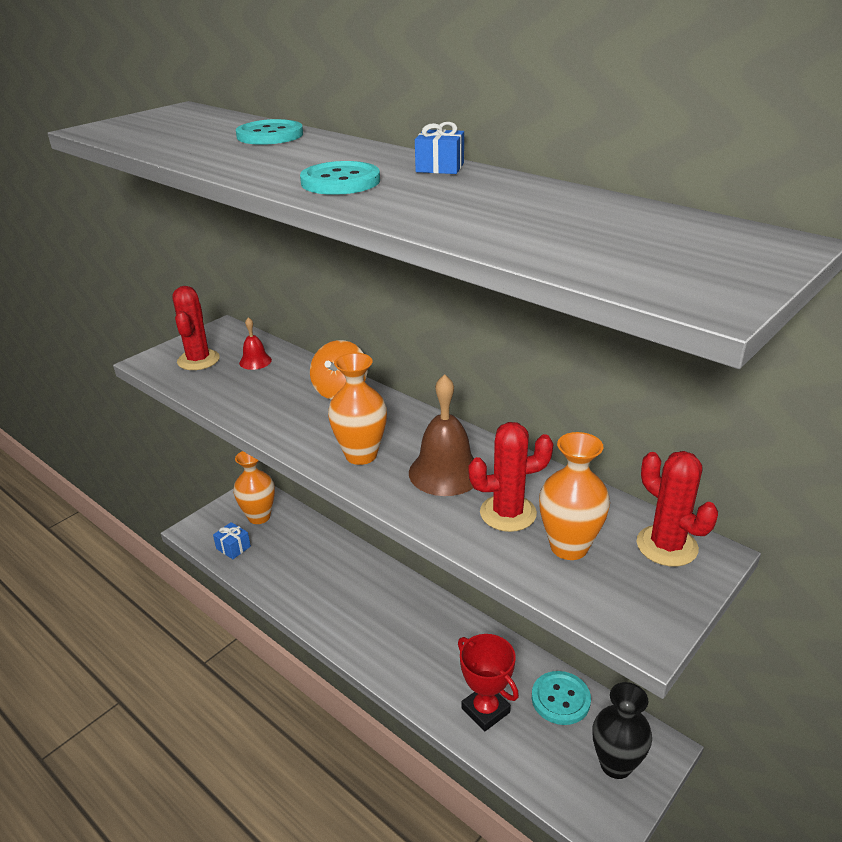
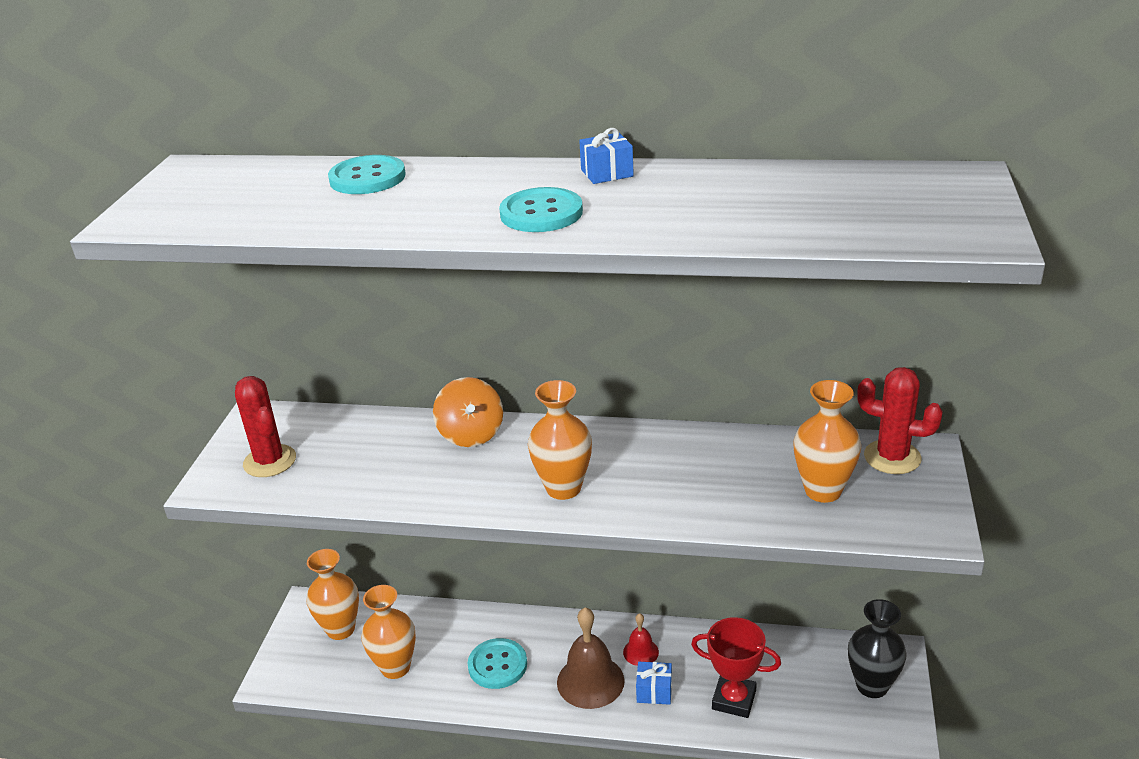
camera: 30 degrees left, 0 degrees up
blue gift [213,522,251,559] -> blue gift moved to [636,662,672,705]
red bell [239,317,272,370] -> red bell moved to [623,613,659,666]
brown bell [409,374,474,496] -> brown bell moved to [557,607,625,709]
red cactus [468,422,553,532] -> none
turquoise button [532,671,591,725] -> turquoise button moved to [468,638,527,689]
none -> orange vase [361,585,416,679]

